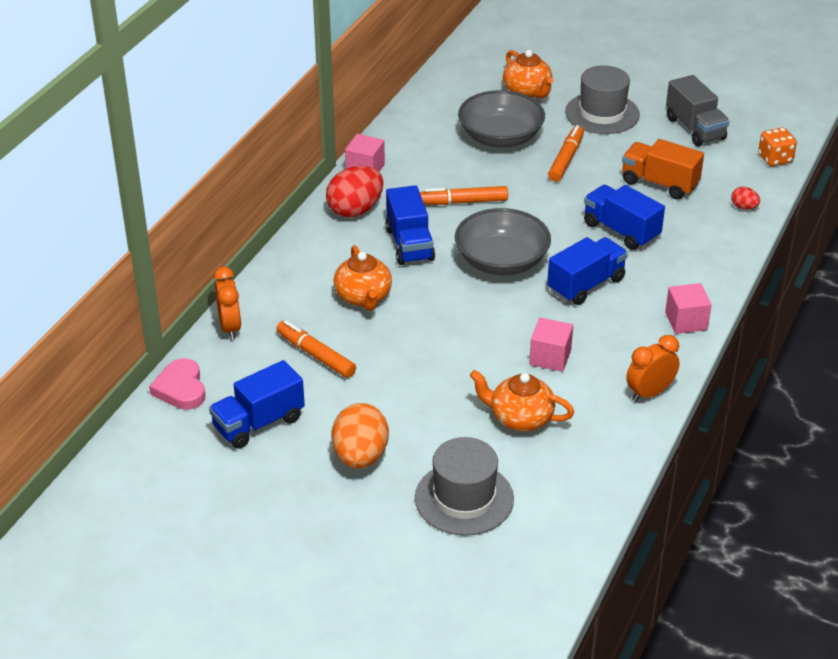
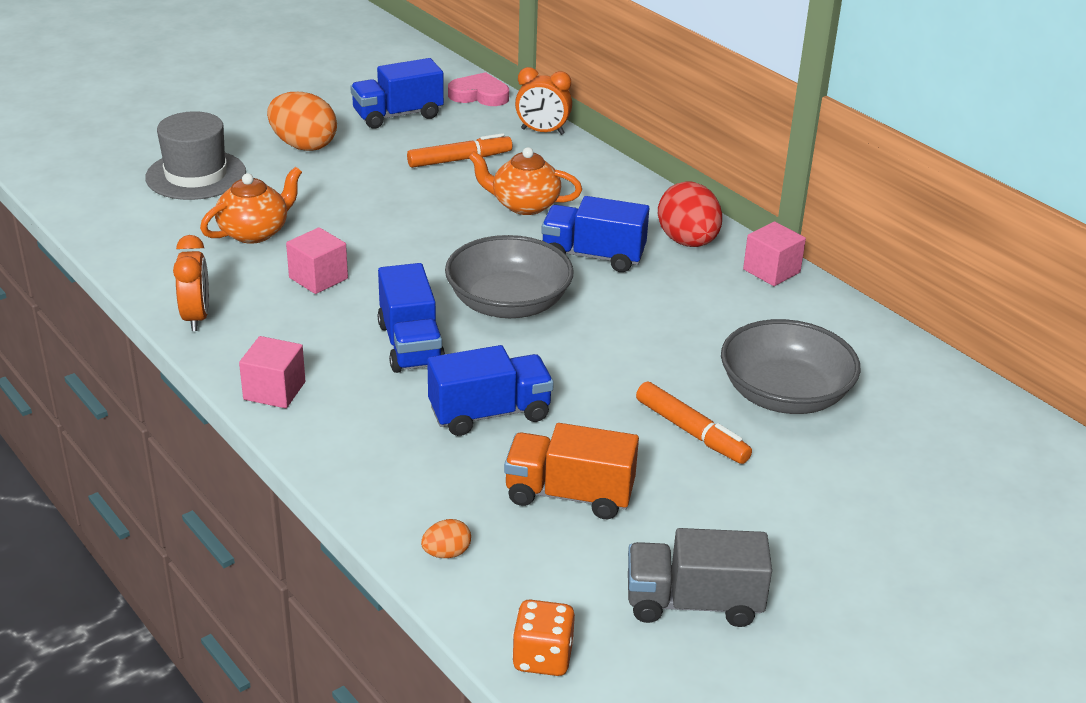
camera: 115 degrees right, 5 degrees down
blue truck [209,360,305,449] -> blue truck turned 105 degrees counterclockwise [350,58,444,129]
orange marker [420,186,508,205] -> none
orange teapot [503,50,553,98] -> none
grey hat [565,65,640,134] -> none
orange truck [622,139,704,199] -> orange truck turned 135 degrees counterclockwise [504,423,639,519]
red egg [731,187,760,210] -> orange egg [421,519,471,558]

